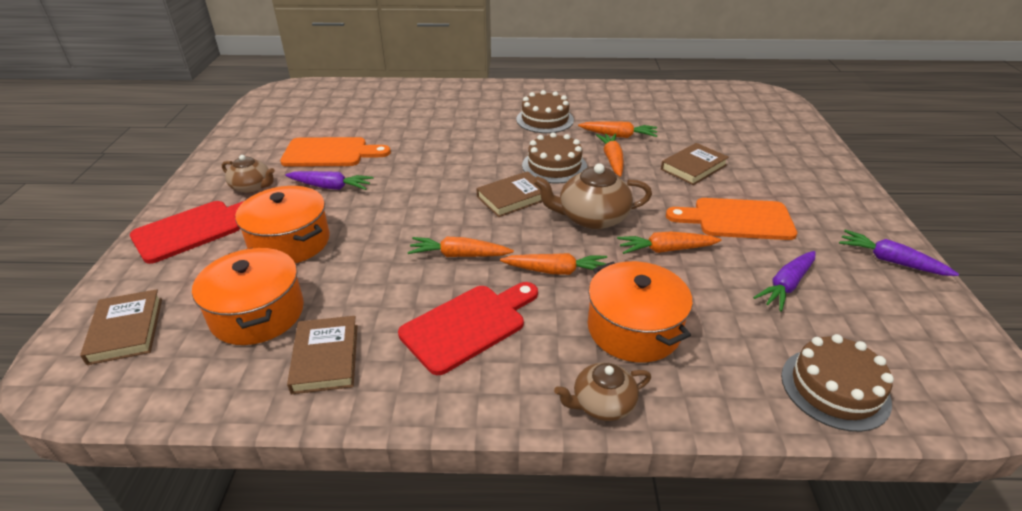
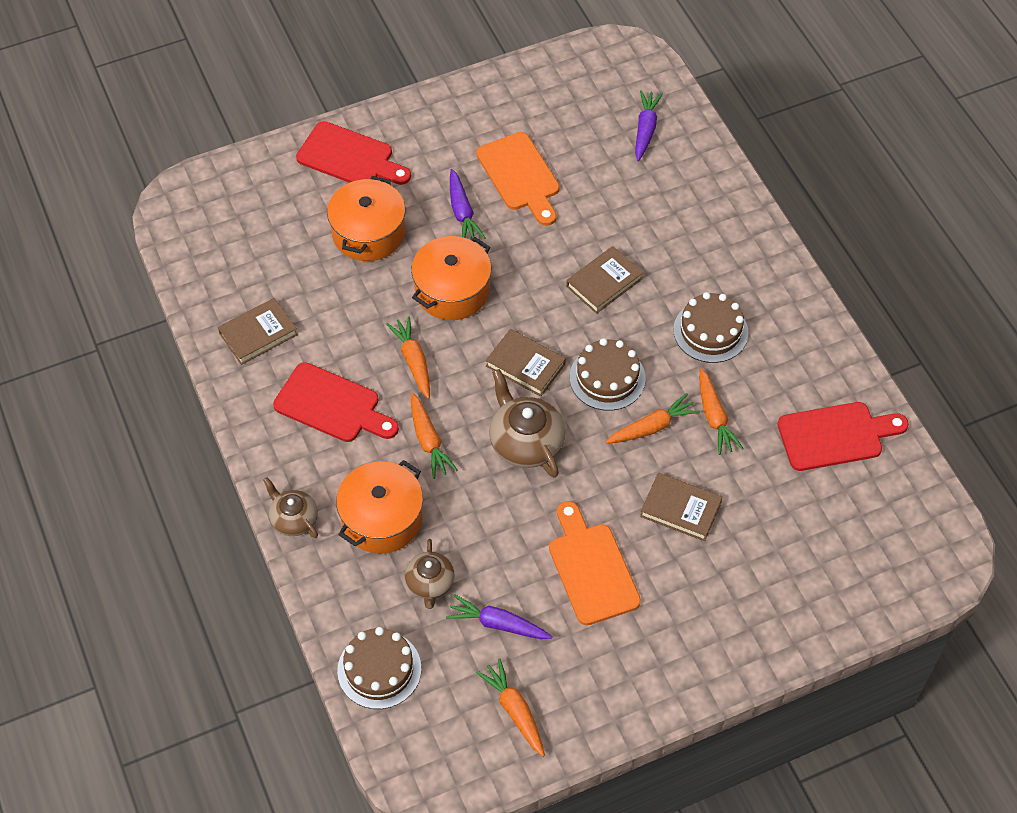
camera: 65 degrees right, 20 degrees up
brown book [80,289,162,365] -> brown book moved to [566,246,643,314]
orange pot [192,248,304,345] -> orange pot moved to [411,236,491,320]
brown teapot [222,155,275,193] -> brown teapot moved to [405,539,455,609]
orange carrot [617,232,722,254] -> orange carrot moved to [476,658,545,757]
purple carrot [839,230,959,276] -> purple carrot moved to [635,90,663,161]
none -> red cutting board [777,402,909,471]

